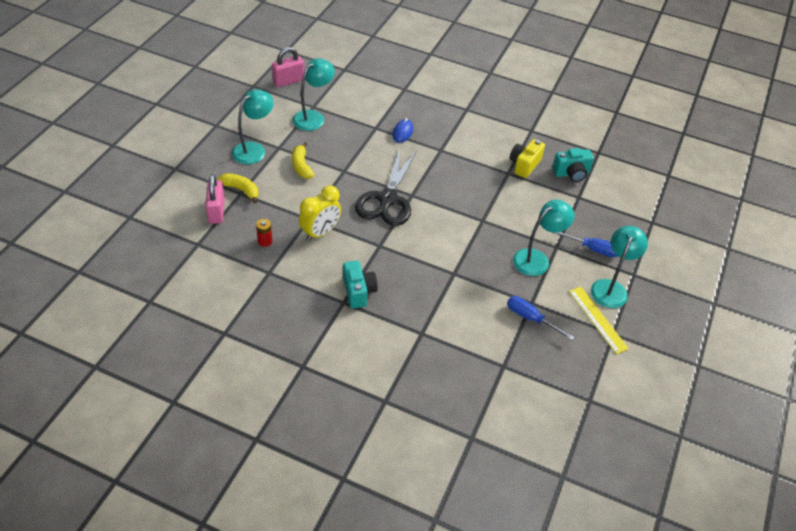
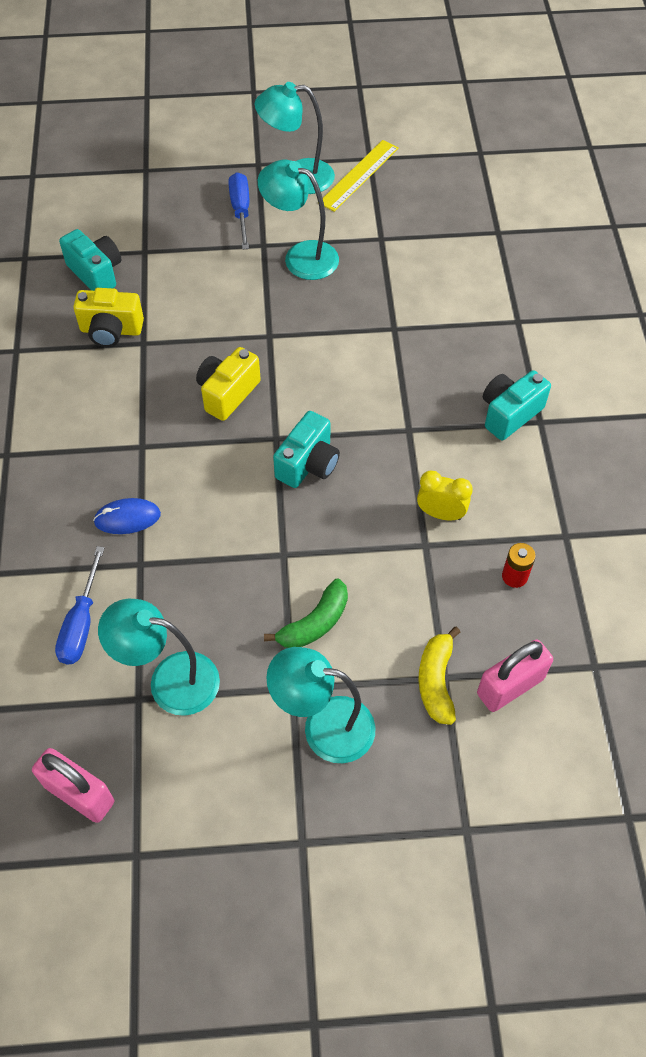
camera: 115 degrees left, 10 degrees up
yellow banana [292,142,314,179] -> green banana [264,579,348,648]
yellow clock [299,186,341,241] -> yellow clock [417,471,473,520], size x0.67
black scissors [355,150,417,226] -> turquoise camera [273,411,340,488]
blue screwdriver [507,296,574,340] -> blue screwdriver moved to [55,546,105,665]
none -> yellow camera [196,347,261,421]

